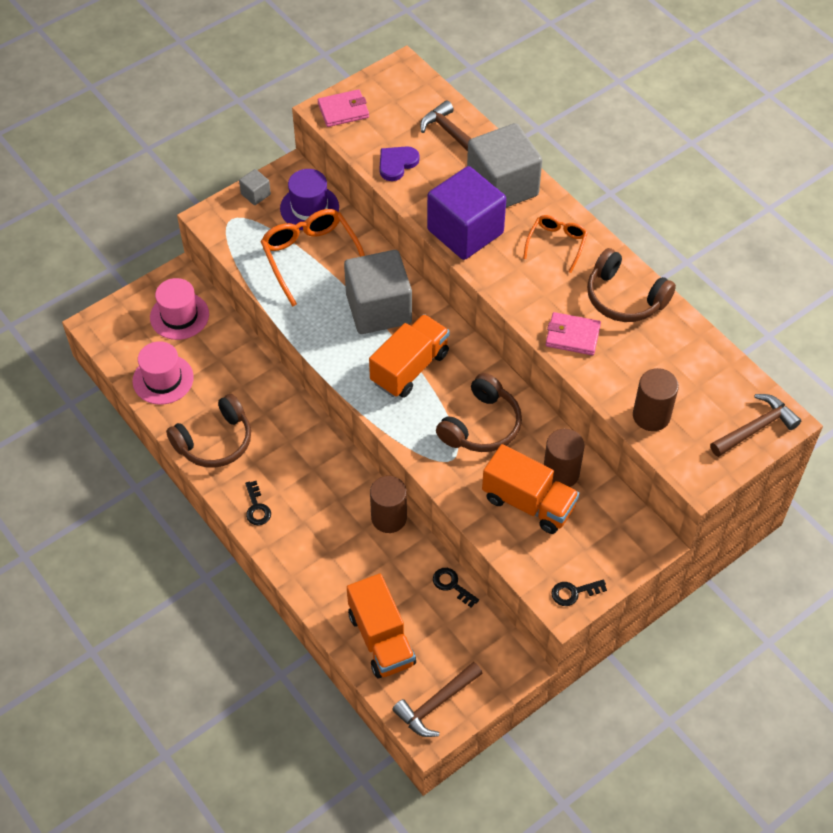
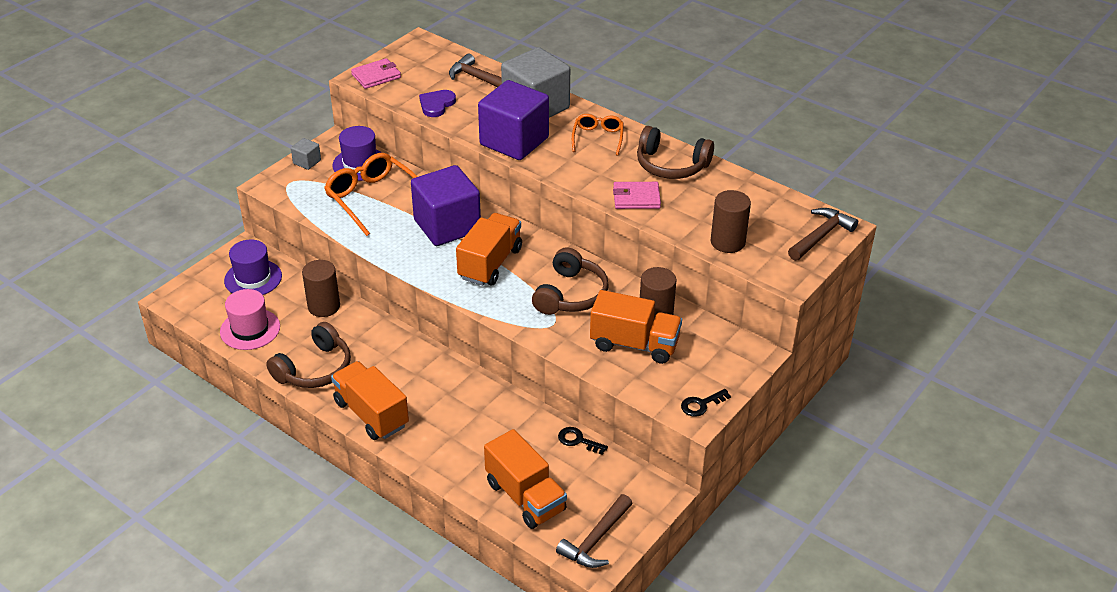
camera: 15 degrees left, 15 degrees down
pink hat [150,278,209,340] -> purple hat [224,240,282,295]
black key [245,481,271,525] -> orange truck [331,361,409,440]
grey cube [344,250,412,334] -> purple cube [411,165,481,246]
brown cylinder [370,476,407,533] -> brown cylinder moved to [302,260,340,317]

